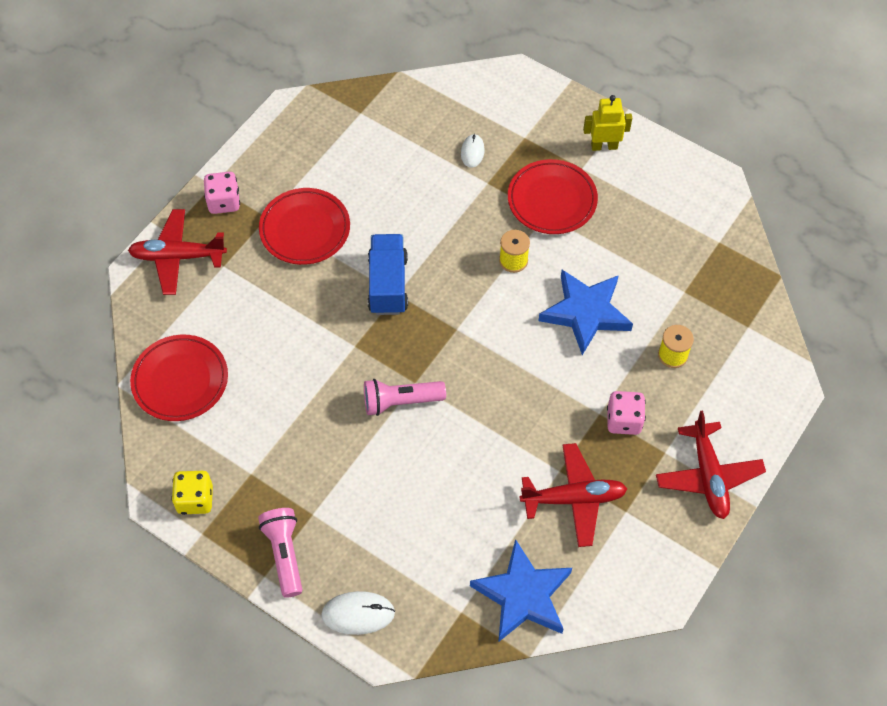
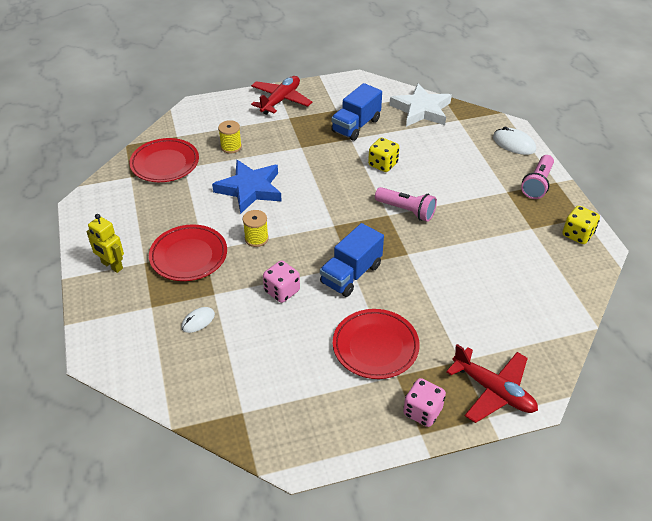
camera: 140 degrees left, 15 degrees down
red plate [130,335,228,421] -> red plate moved to [129,138,199,182]
blue star [470,539,572,642] -> white star [389,83,452,127]
red plane [520,443,627,547] -> blue truck [331,83,382,141]
pink dice [607,391,646,435] -> pink dice moved to [263,261,300,303]
none -> yellow dice [368,138,399,172]

